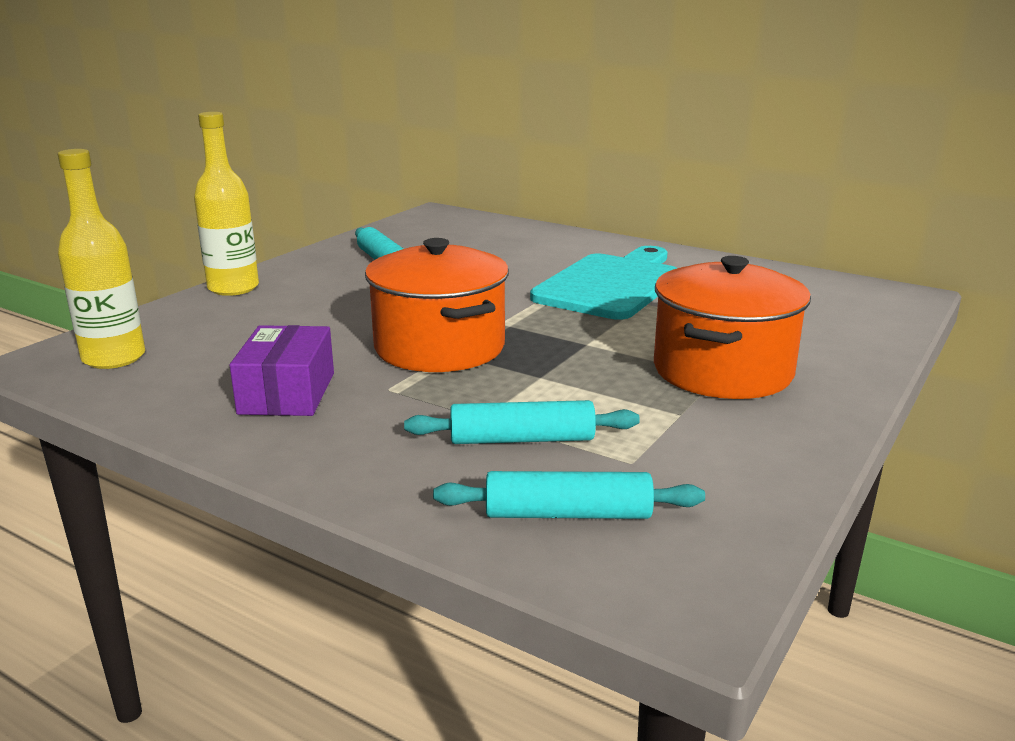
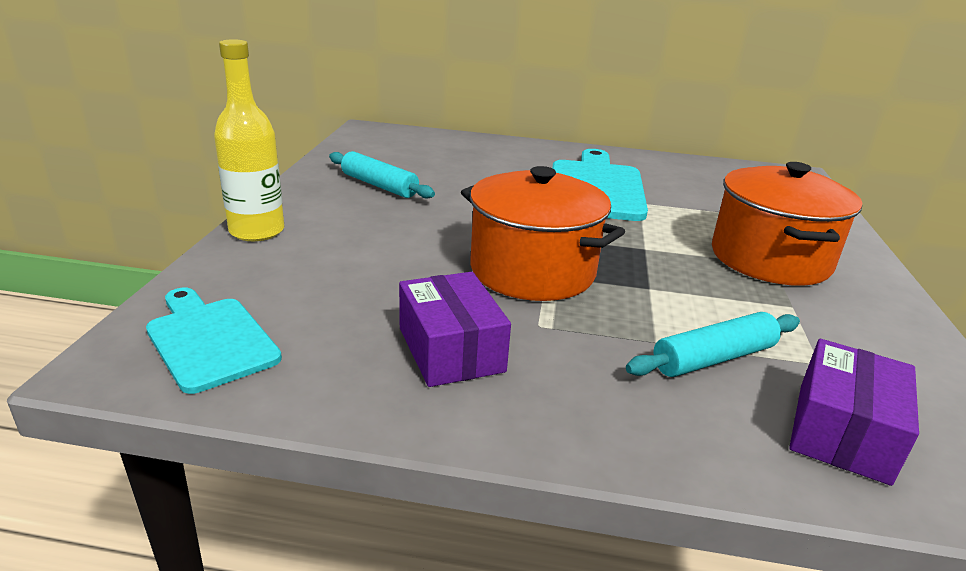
camera: 25 degrees left, 5 degrees up
yellow bottle [58,149,145,369] -> turquoise cutting board [146,288,282,394]
turquoise rolling pin [433,471,705,519] -> purple box [789,339,919,486]

